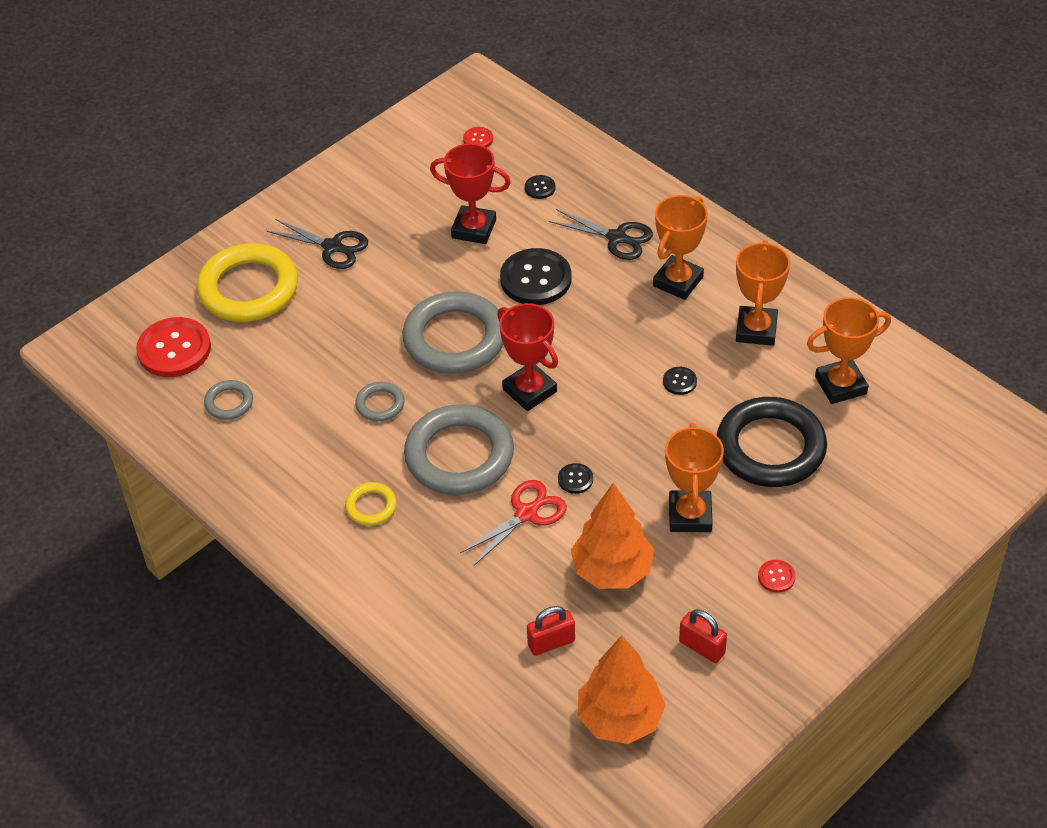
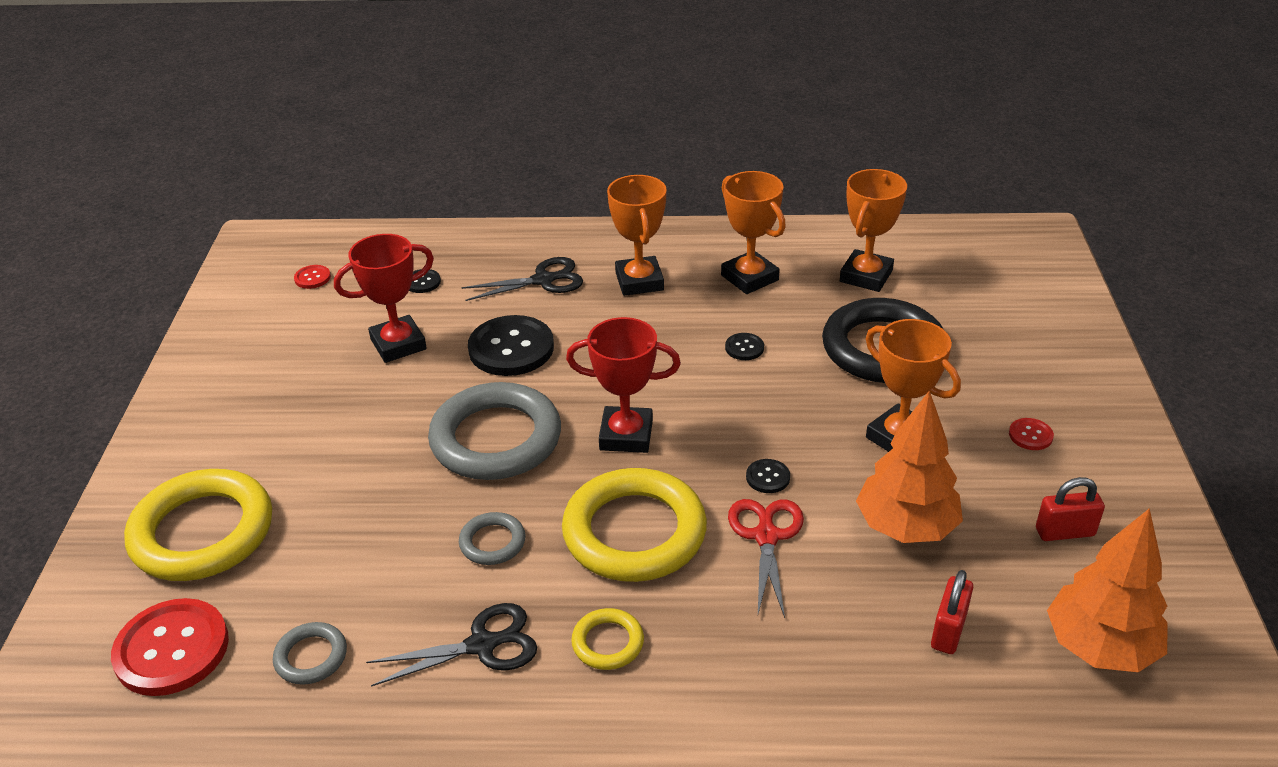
camera: 45 degrees left, 10 degrees down
black scissors [267,219,368,269] -> black scissors moved to [366,603,537,687]
grey ring [404,404,514,495] -> yellow ring [562,468,707,582]

